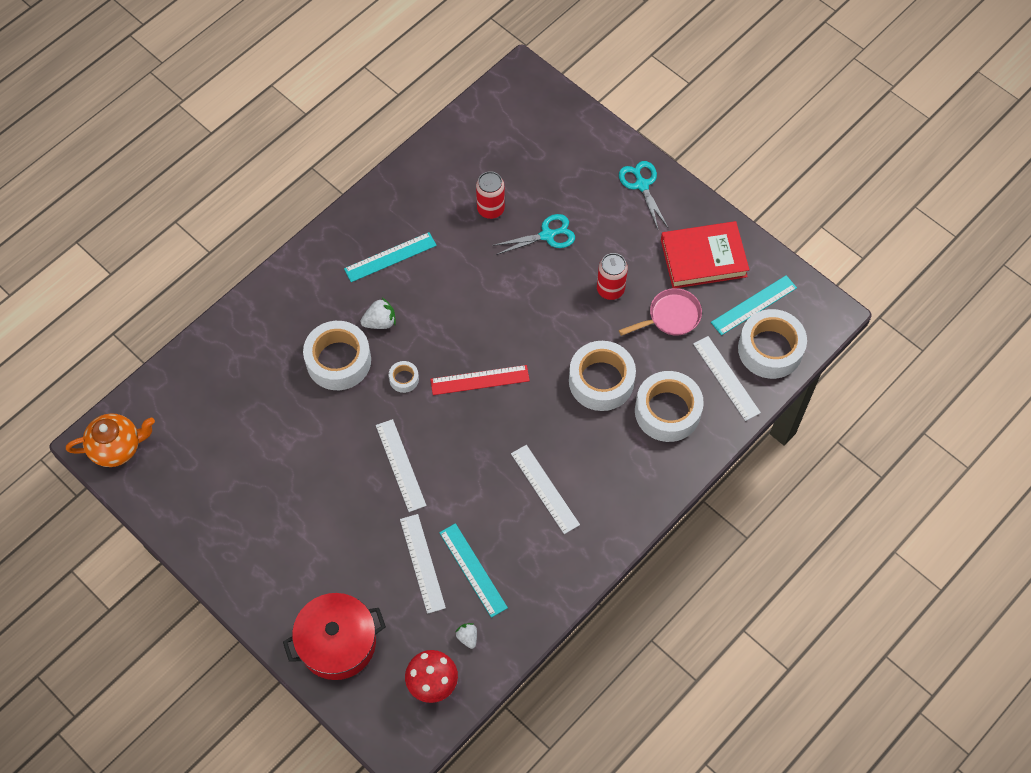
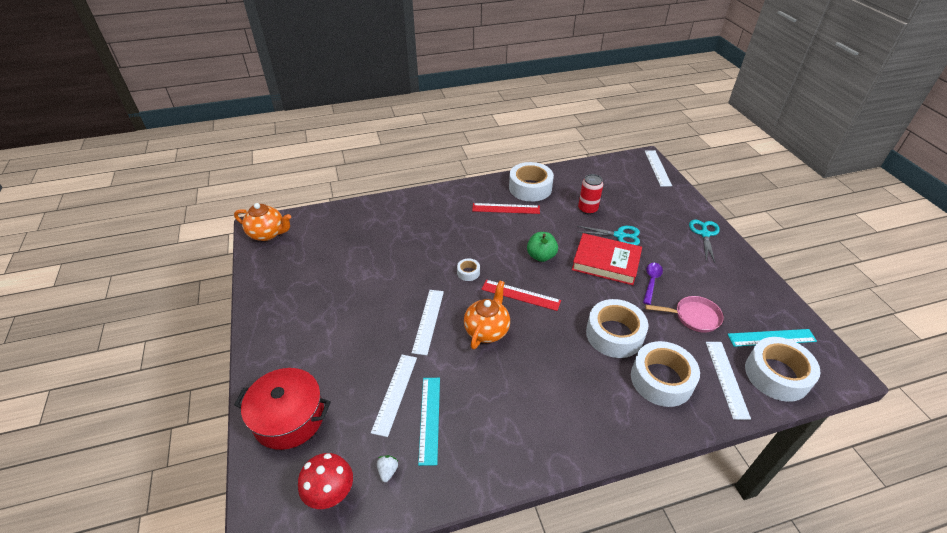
camera: 30 degrees right, 20 degrees down
white tape [303,321,371,390] -> white tape moved to [509,162,554,202]
turquoise ruler [344,232,437,282] -> red ruler [472,203,540,214]
white strawberry [360,298,396,329] -> none
white ruler [511,445,580,534] -> white ruler moved to [645,150,672,187]
red can [597,253,628,300] -> purple spoon [643,263,663,305]
red book [661,221,749,288] -> red book moved to [572,233,642,285]
none -> orange teapot [464,280,510,349]
none -> green apple [527,232,558,262]

